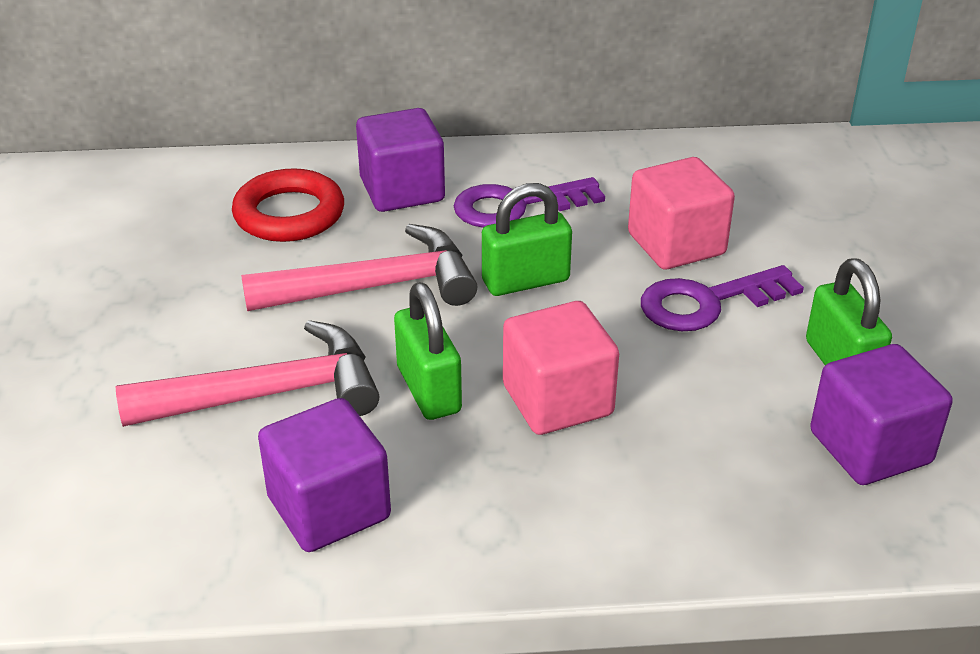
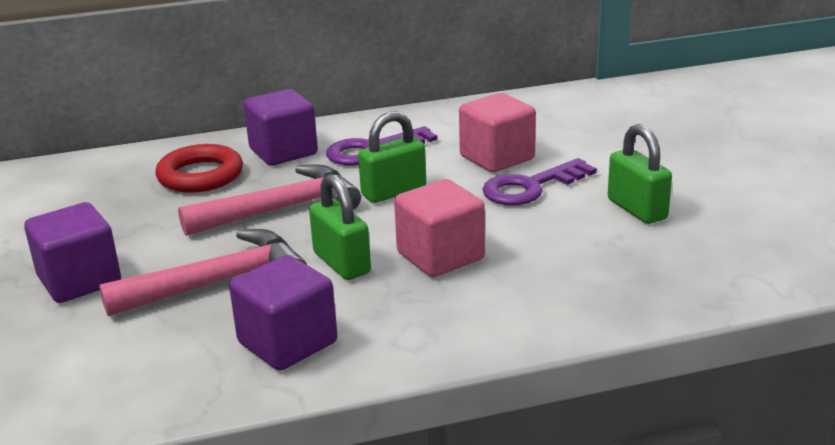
camera: 10 degrees left, 10 degrees down
purple cube [810,344,953,485] -> purple cube moved to [24,202,121,303]

